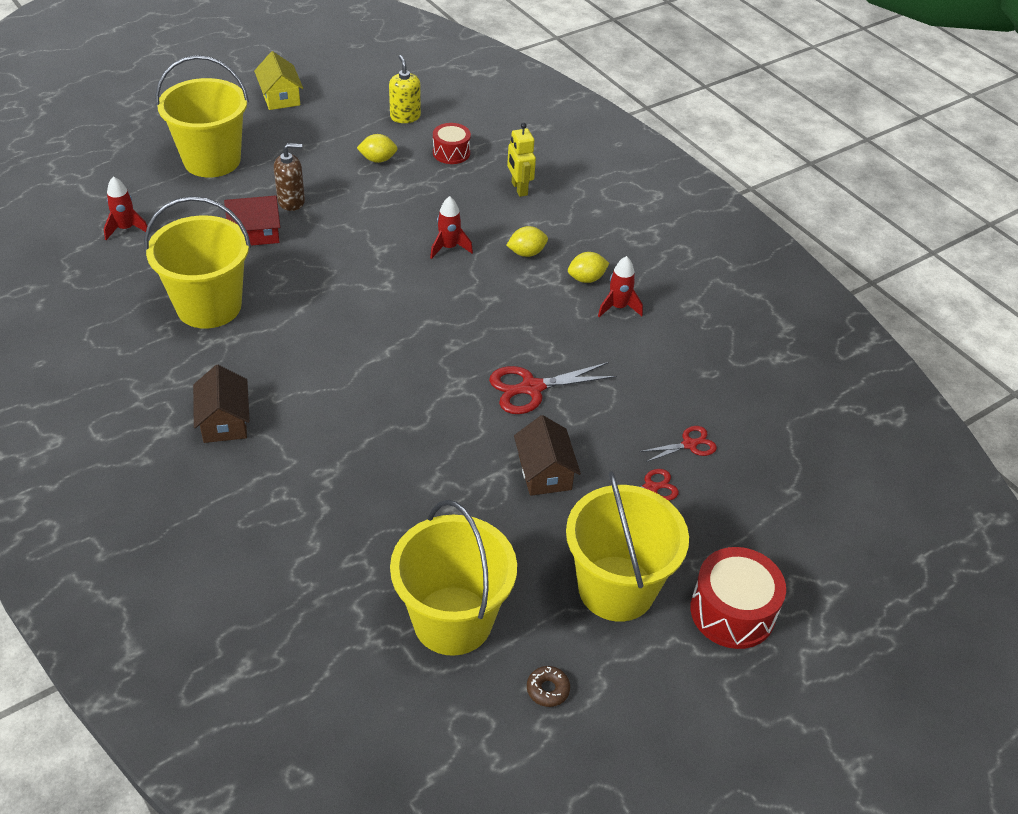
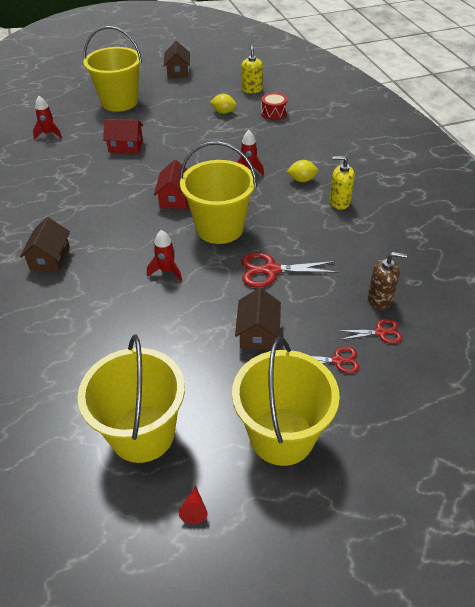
camera: 20 degrees right, 0 degrees up
yellow bucket [144,196,251,329] -> yellow bucket moved to [180,141,257,244]
yellow house [254,51,303,110] -> brown house [164,41,190,78]
brown soap dispenser [274,143,305,211] -> brown soap dispenser moved to [368,252,407,310]
yellow robot [507,123,536,197] -> none
brown donut [527,666,570,707] -> red cone [179,486,208,524]
yellow lemon [568,252,609,283] -> yellow soap dispenser [330,156,355,210]
red rocket [598,256,643,317] -> red rocket moved to [147,230,182,281]
red drum [690,547,786,649] -> none
none -> red house [154,160,188,209]

